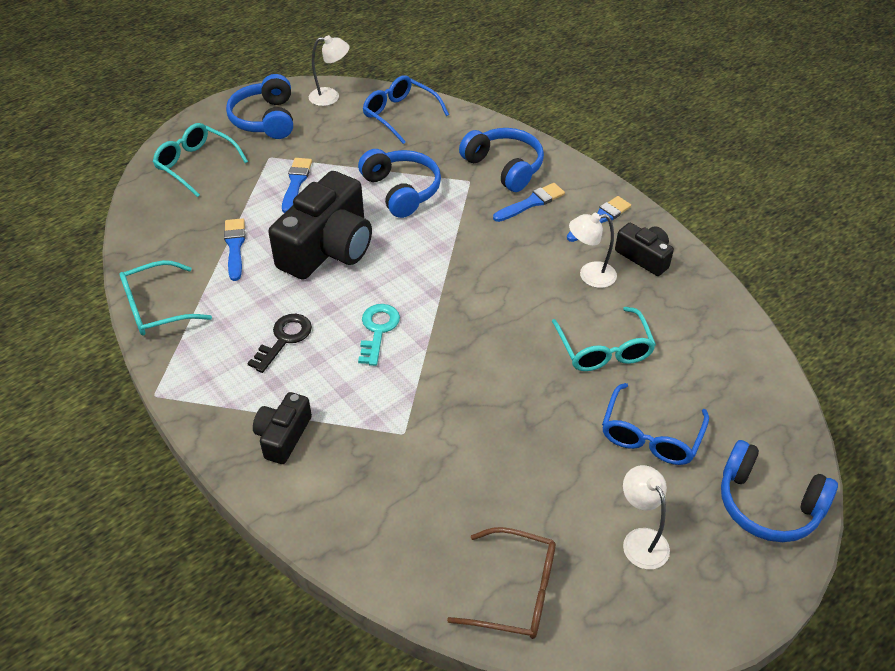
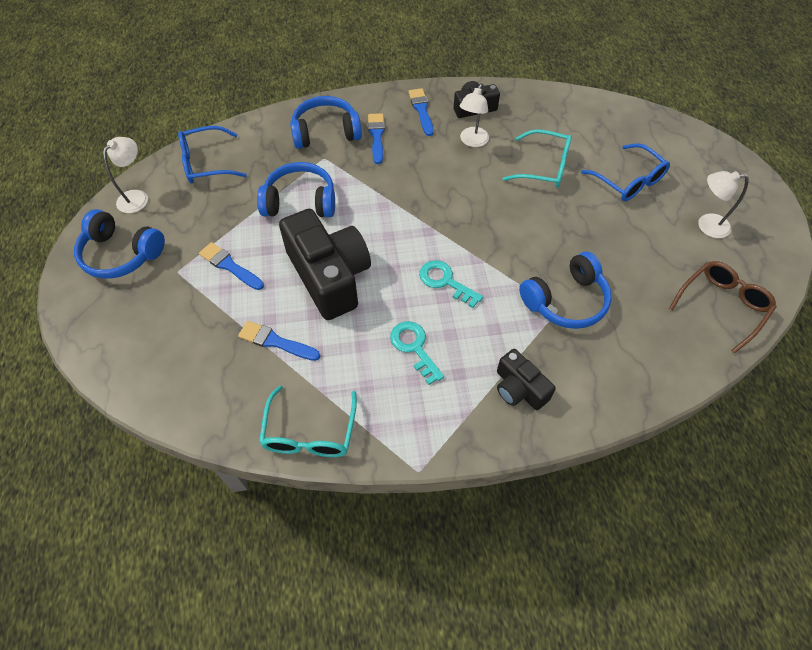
camera: 60 degrees left, 10 degrees up
turquoise glasses [153,123,248,197] -> none
black key [247,314,312,373] -> turquoise key [390,321,444,385]
blue headphones [721,440,838,542] -> blue headphones moved to [519,252,612,329]

